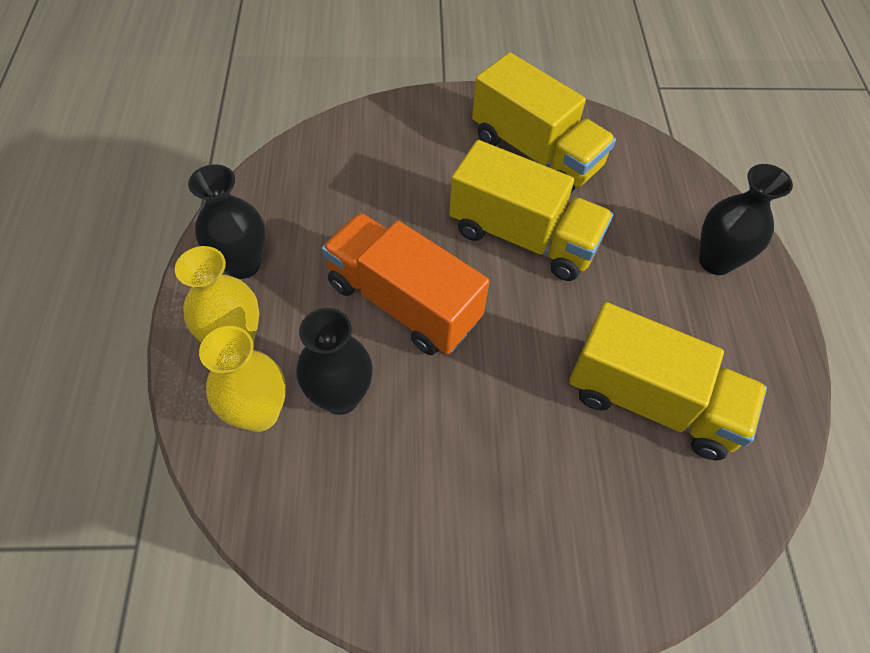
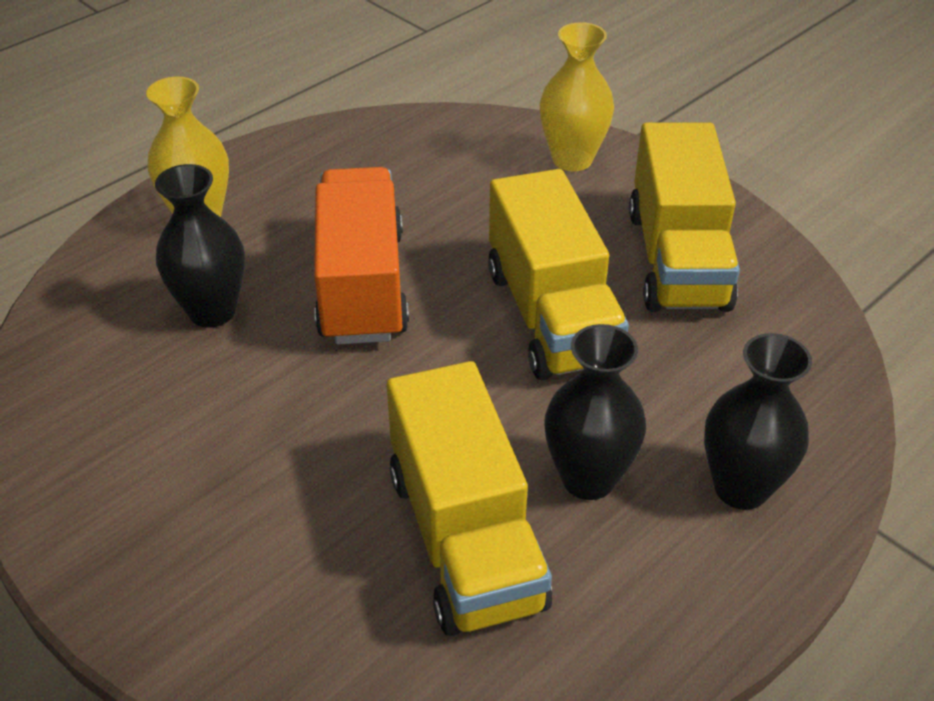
camera: 50 degrees right, 15 degrees down
black vase [188,164,266,279] -> black vase moved to [544,324,646,500]
yellow vase [199,326,286,432] -> yellow vase moved to [539,22,614,171]

